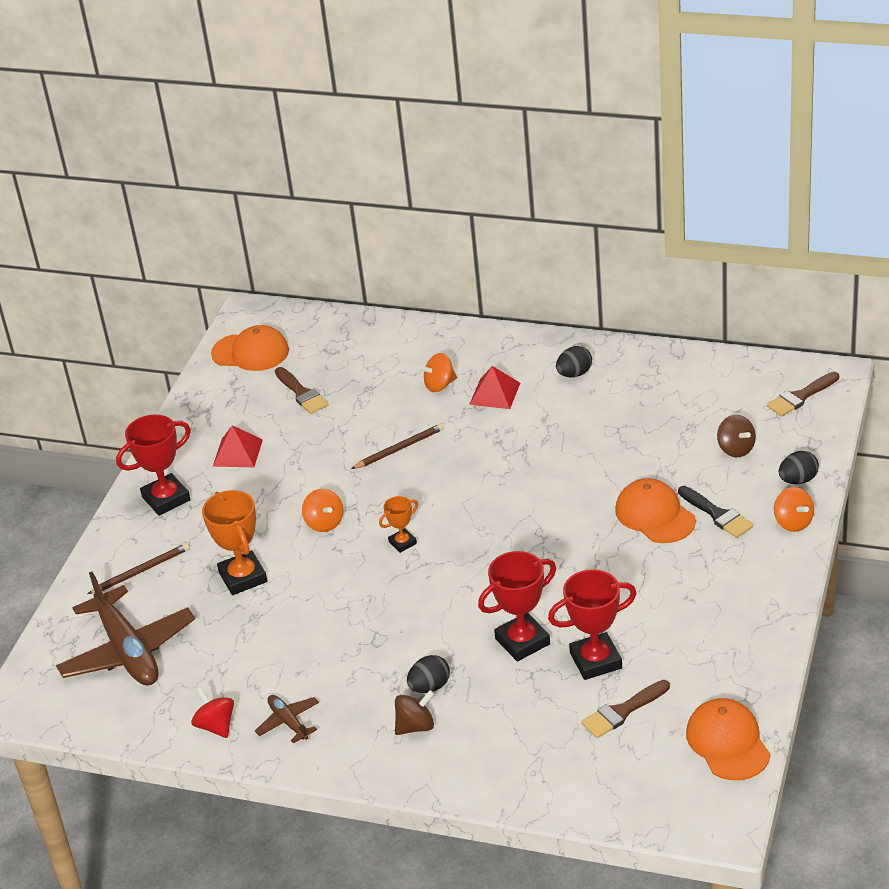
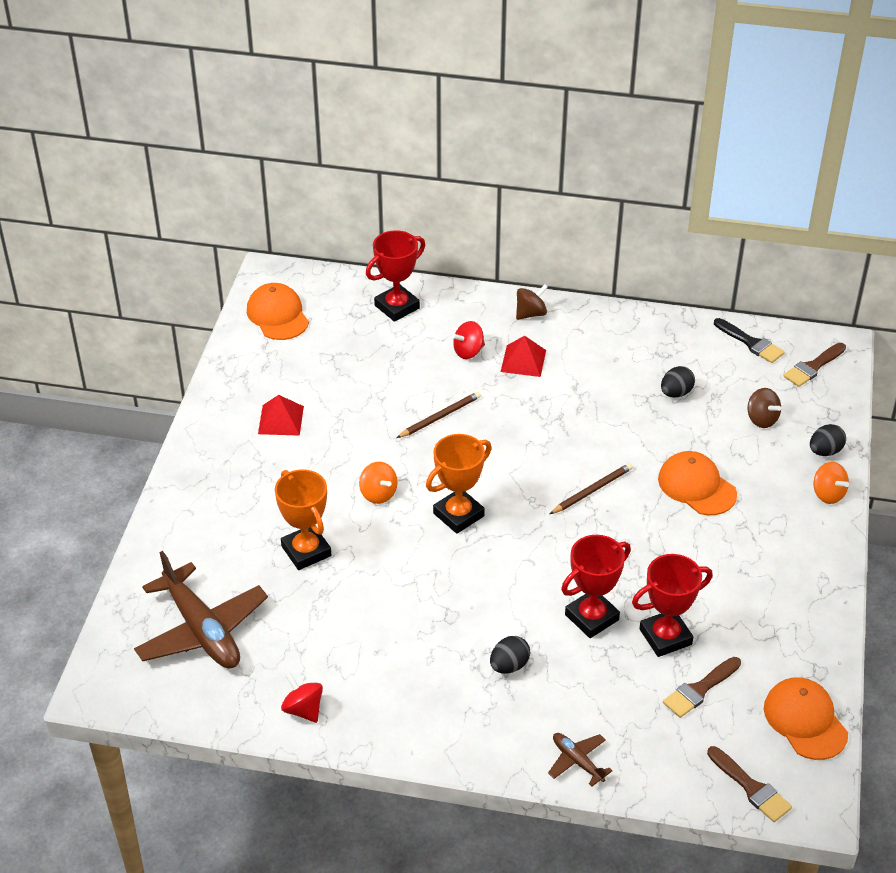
camera: 10 degrees left, 5 degrees up
brown pencil [88,543,190,594] -> brown pencil moved to [550,463,633,514]
red trophy [116,414,191,516] -> red trophy moved to [366,230,425,322]
orange cap [211,325,289,371] -> orange cap turned 120 degrees counterclockwise [247,283,309,340]
brown plane [255,695,319,744] -> brown plane moved to [548,733,613,787]
brown brush [275,367,328,414] -> brown brush moved to [707,746,792,822]
orange trophy [379,496,418,553] -> orange trophy [426,434,492,534], size x1.84
brown spinning top [395,690,434,735] -> brown spinning top moved to [516,284,548,320]
orange spinning top [418,353,457,392] -> red spinning top [451,321,485,359]
black egg [556,346,592,377] -> black egg moved to [661,366,695,398]
black brush [678,486,753,538] -> black brush moved to [714,318,785,363]

